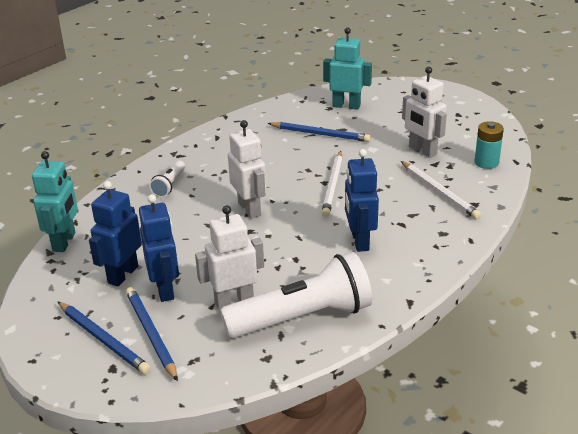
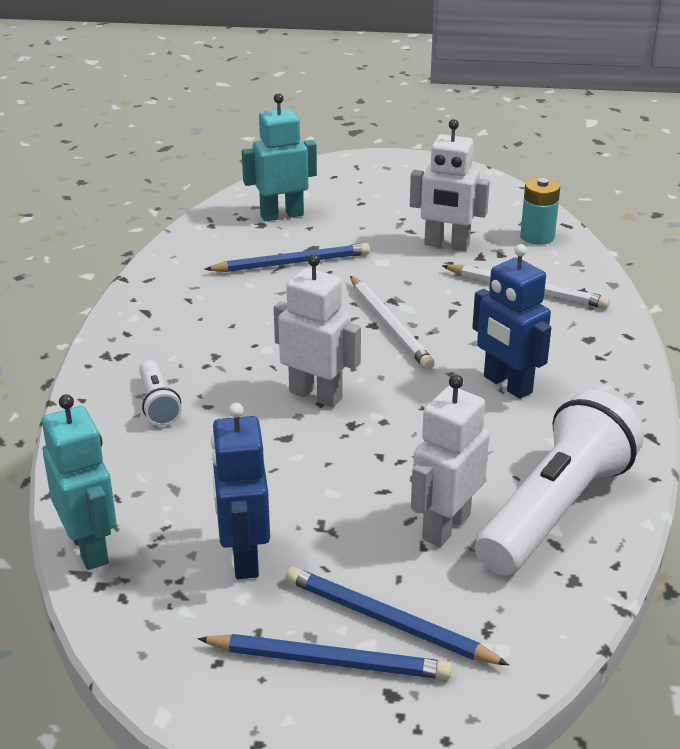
camera: 35 degrees left, 0 degrees up
blue robot [139,194,179,302] -> none

